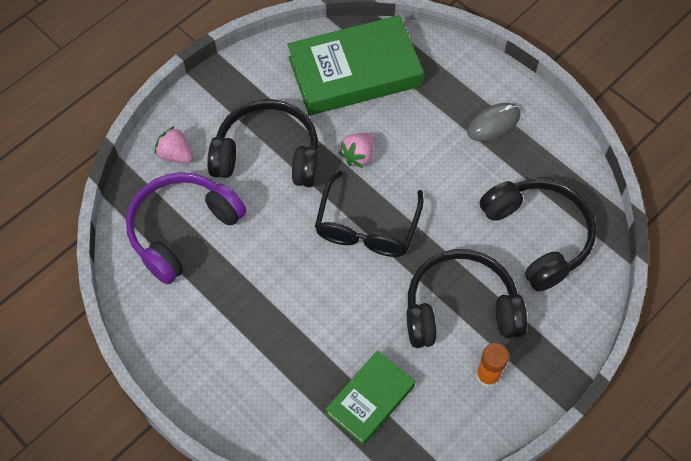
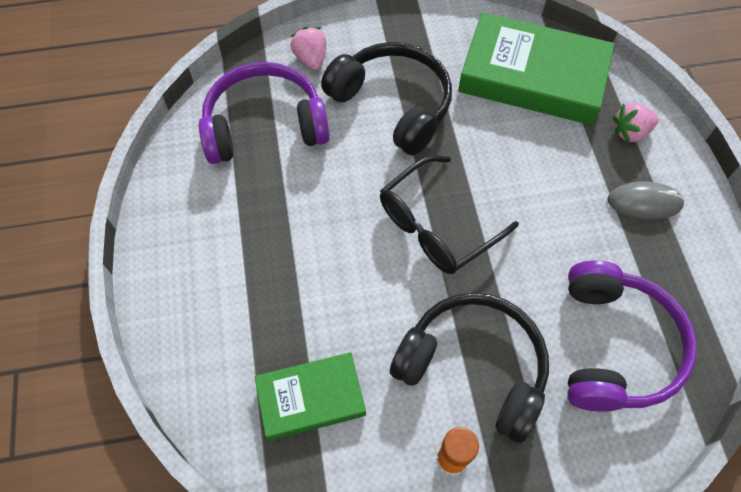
camera: 35 degrees right, 0 degrees up
pink strawberry [339,133,374,168] -> pink strawberry moved to [613,103,659,143]
black headphones [480,178,596,291] -> purple headphones [567,260,697,412]

